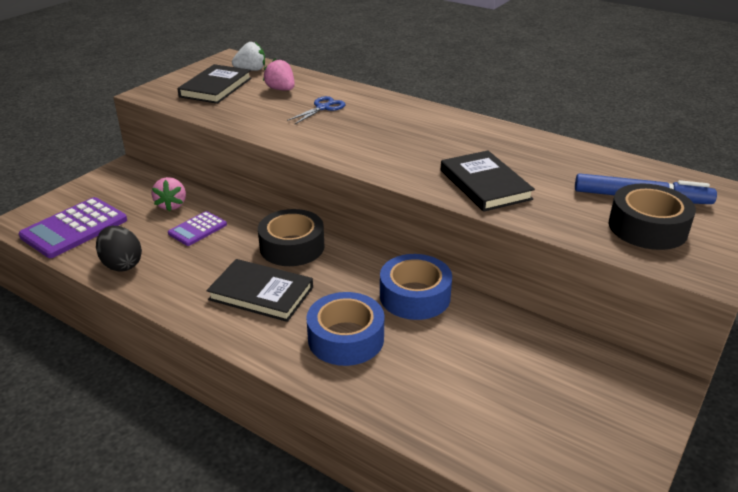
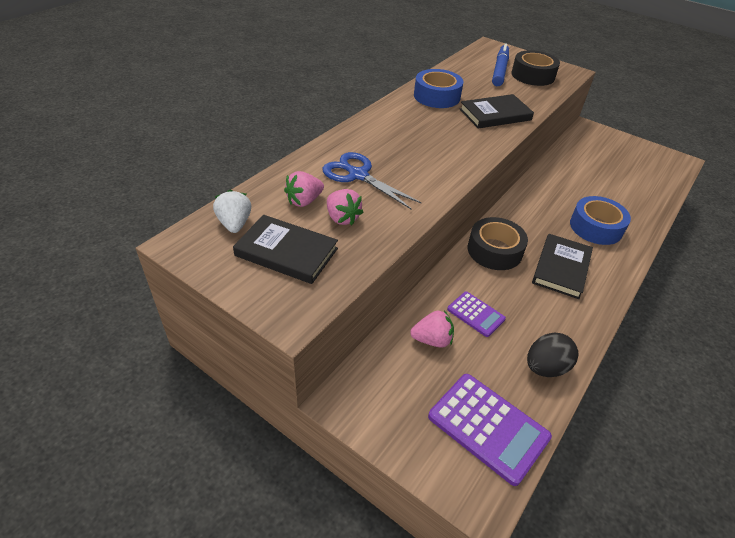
camera: 90 degrees left, 10 degrees up
blue scissors [287,96,345,124] -> blue scissors [323,152,422,209], size x1.55
blue tape [380,254,452,320] -> blue tape moved to [414,69,464,108]
none -> pink strawberry [327,189,363,225]

